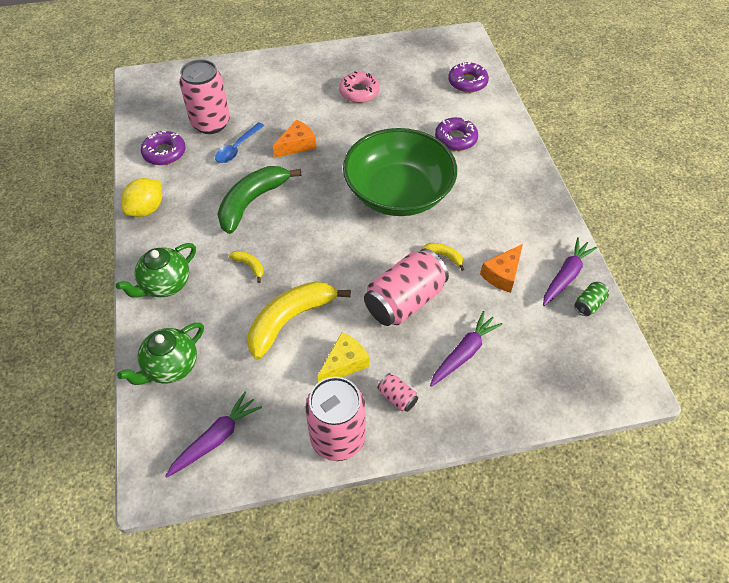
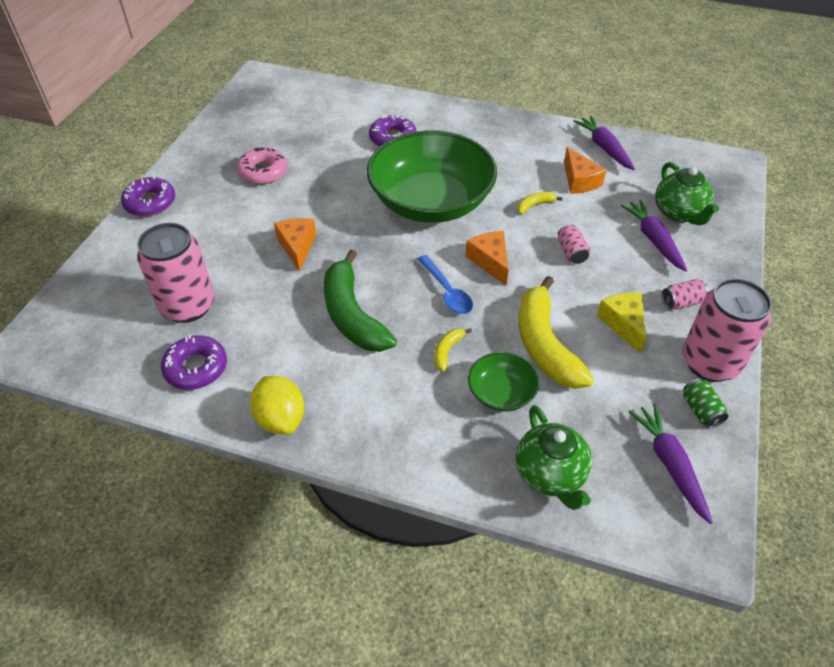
camera: 60 degrees left, 5 degrees down
green teapot [116,243,196,298] -> green teapot moved to [655,162,719,225]
blue spoon [215,122,264,163] -> blue spoon moved to [418,255,473,314]
yellow banana [229,250,264,283] -> yellow banana turned 45 degrees counterclockwise [434,328,472,372]
pink can [364,248,449,326] -> pink can [558,225,590,264], size x0.44
purple donut [448,62,489,93] -> purple donut moved to [121,176,175,216]
green can [574,282,609,316] -> green can moved to [683,379,728,428]
none -> orange cheese [466,231,508,285]
none -> green bowl [468,352,539,412]

